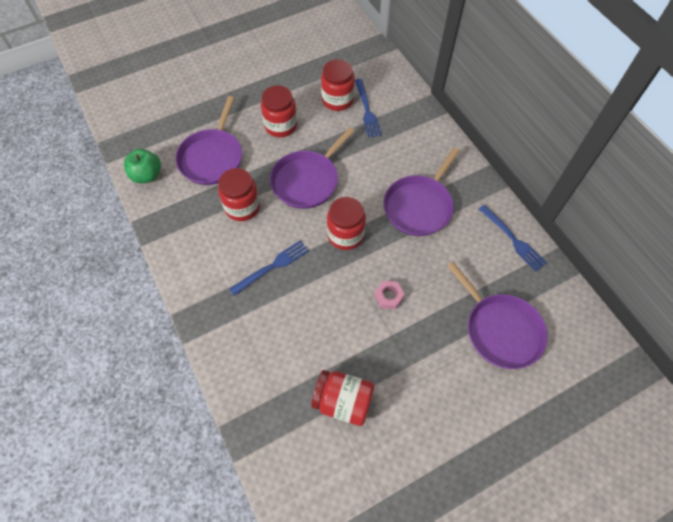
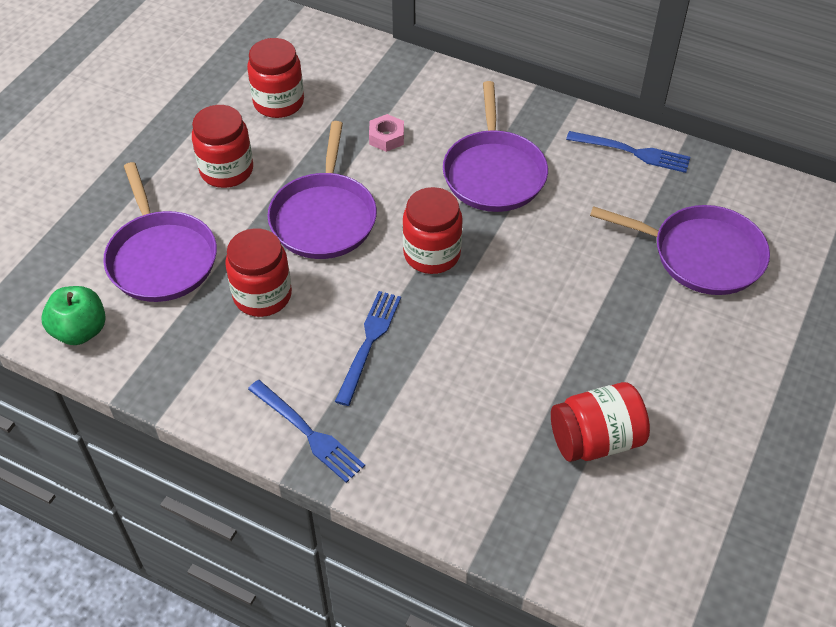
camera: 35 degrees left, 10 degrees down
blue fork [355,79,381,138] -> blue fork moved to [248,380,365,483]
pink nut [375,281,405,309] -> pink nut moved to [369,114,404,152]

